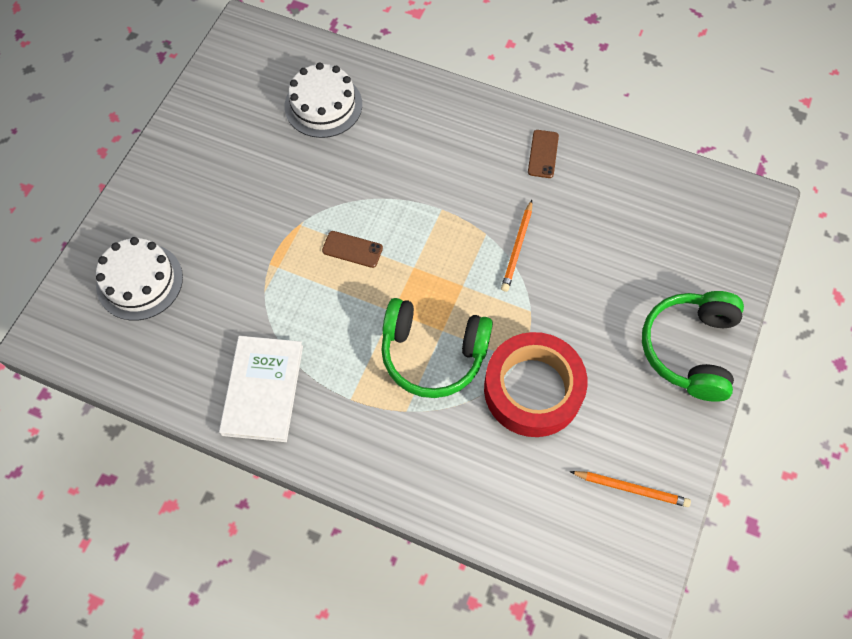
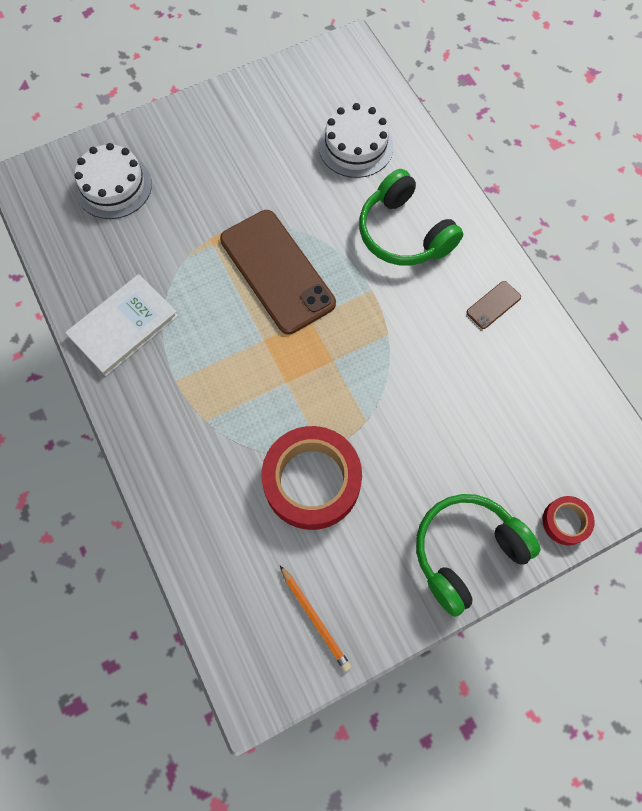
camera: 40 degrees right, 5 degrees up
brown phone [322,231,383,268] -> brown phone [220,210,336,334], size x2.44
green headphones [381,298,493,398] -> green headphones moved to [359,169,463,266]
orange pencil [501,200,532,292] -> none
none -> red tape [542,496,595,545]

